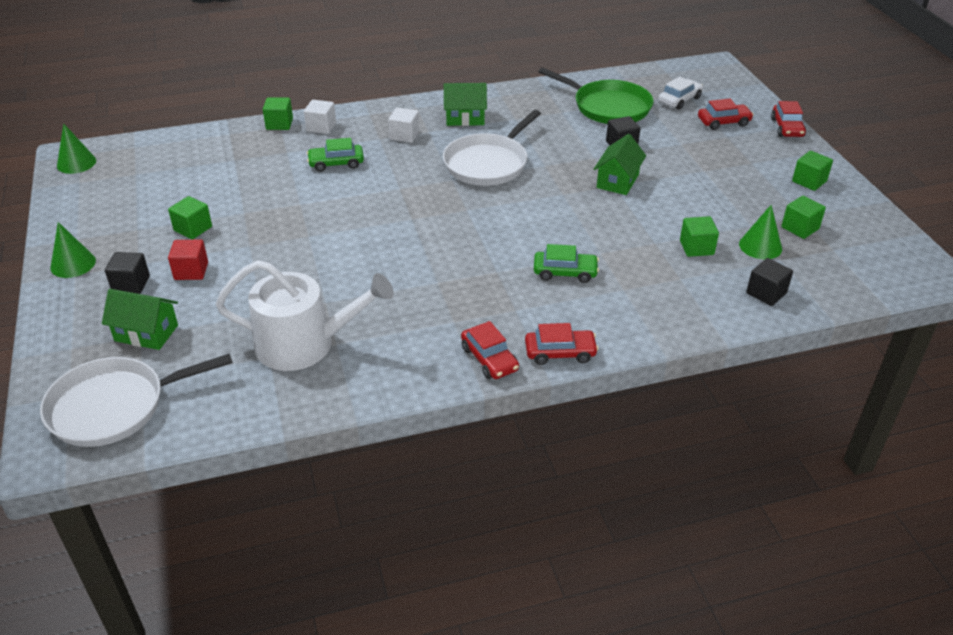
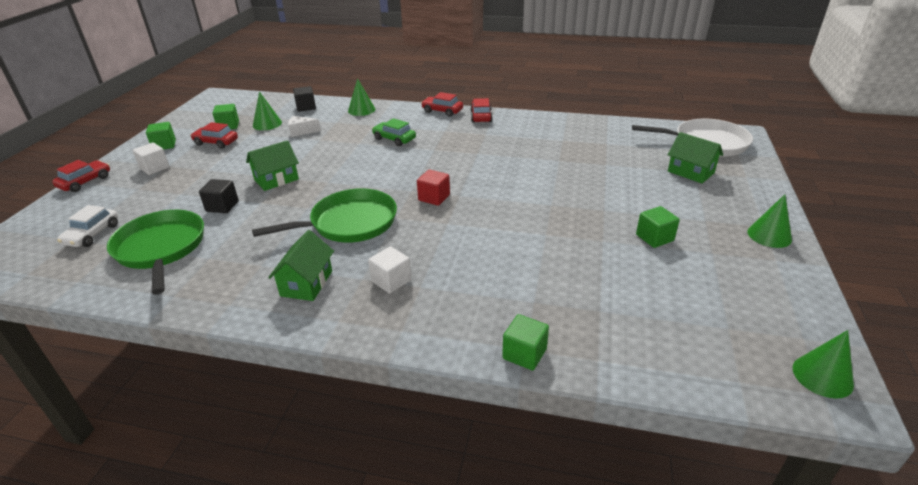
camera: 150 degrees left, 5 degrees down
black cube [105,252,150,294] -> none
red cube [168,240,208,280] -> red cube moved to [417,170,450,206]
white watering can [216,260,394,371] -> none
white cube [304,100,336,134] -> white cube moved to [132,142,170,175]
green car [307,138,364,172] -> none
white pan [443,110,541,186] -> green pan [252,188,397,243]
green house [444,83,487,126] -> green house turned 75 degrees clockwise [268,230,334,301]
white car [659,77,703,110] -> white car turned 60 degrees counterclockwise [57,205,118,247]
green cube [680,216,719,257] -> white cheese [288,116,321,137]
red car [698,99,754,130] -> red car moved to [190,122,238,149]
none -> green cone [348,78,375,116]

